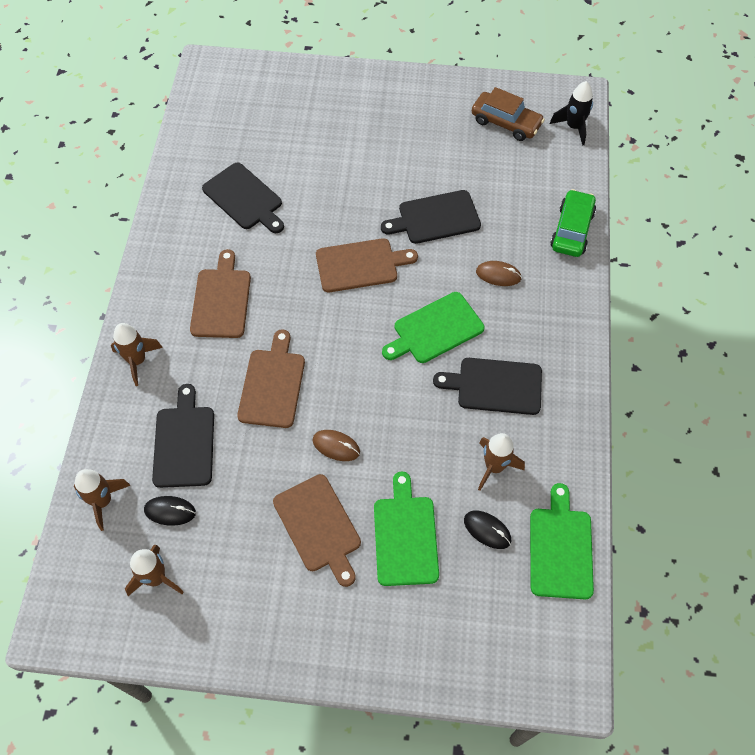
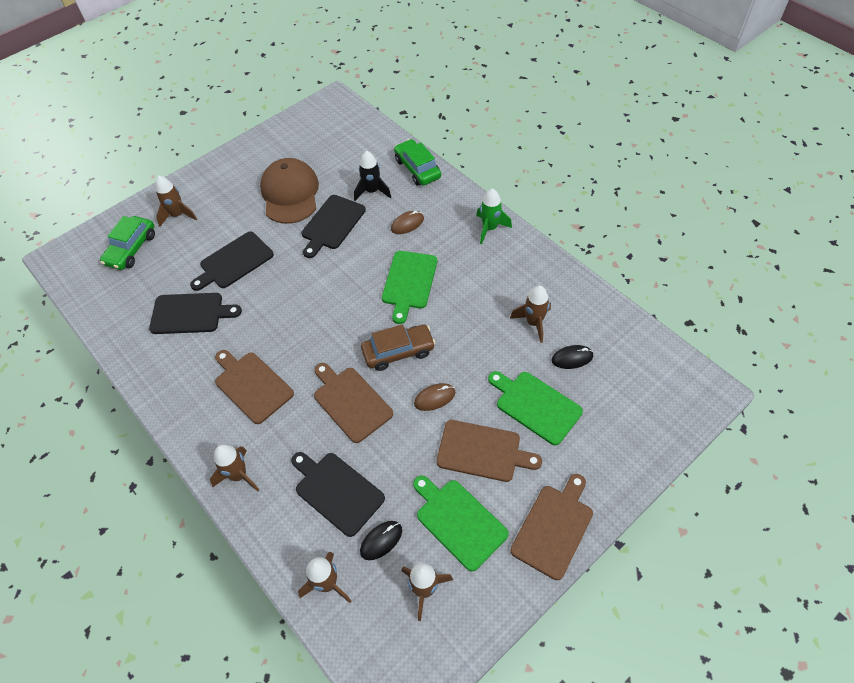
camera: 45 degrees left, 5 degrees down
brown cutting board [316,238,418,292] -> brown cutting board moved to [510,474,593,580]
black cutting board [433,358,542,415] -> black cutting board moved to [190,231,274,291]
brown car [472,87,545,141] -> brown car moved to [361,324,436,371]
green cutting board [530,483,594,599] -> green cutting board moved to [413,475,509,571]
black rocket [550,81,593,146] -> black rocket moved to [354,151,391,201]
none -> green car [100,216,155,270]
none -> brown rocket [156,176,197,227]
none -> brown cap [260,158,319,224]
none -> green rocket [476,188,512,244]

